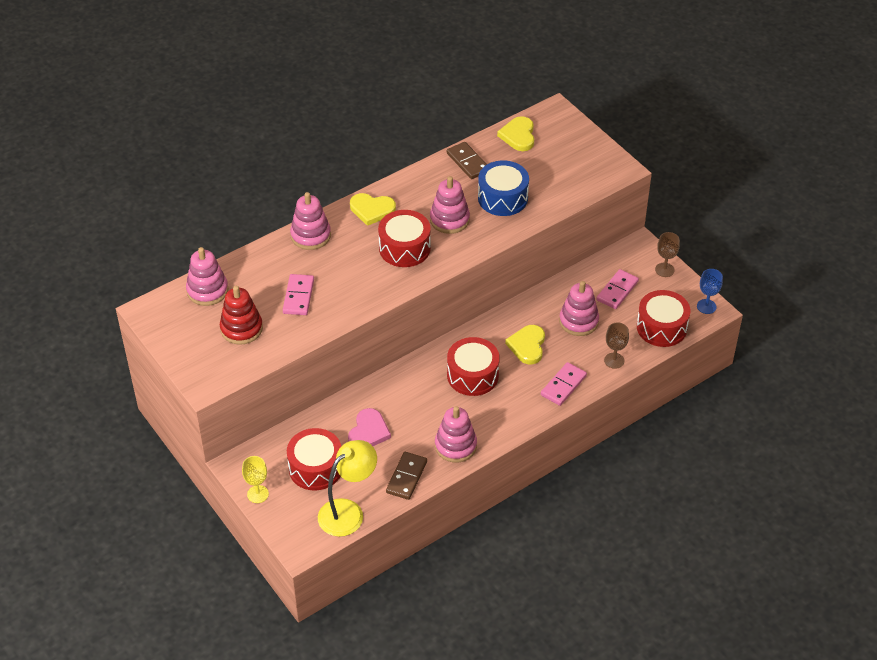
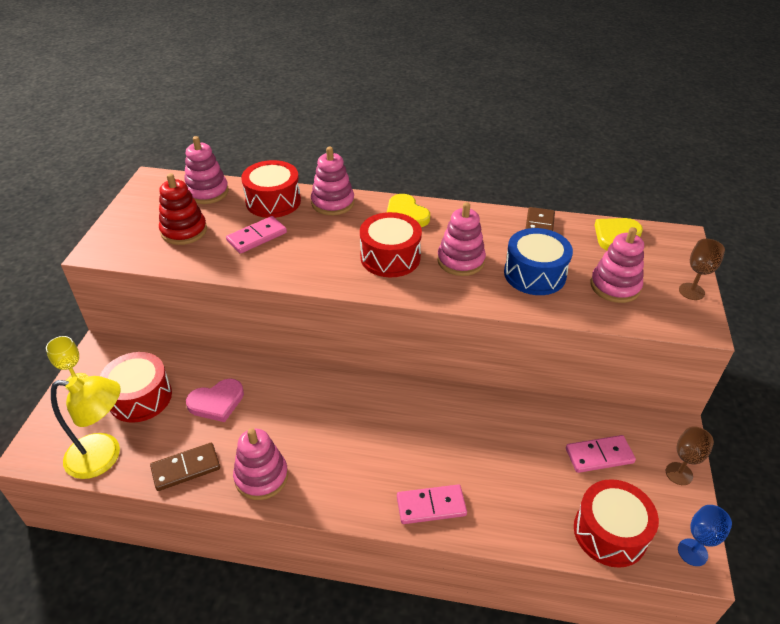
camera: 45 degrees right, 5 degrees down
red drum [447,337,500,396] -> red drum moved to [241,160,301,218]
yellow heart [505,325,545,364] -> none
pink stacking toy [559,281,599,336] -> pink stacking toy moved to [590,227,644,303]
brown goblet [604,323,629,369] -> brown goblet moved to [679,239,725,300]

